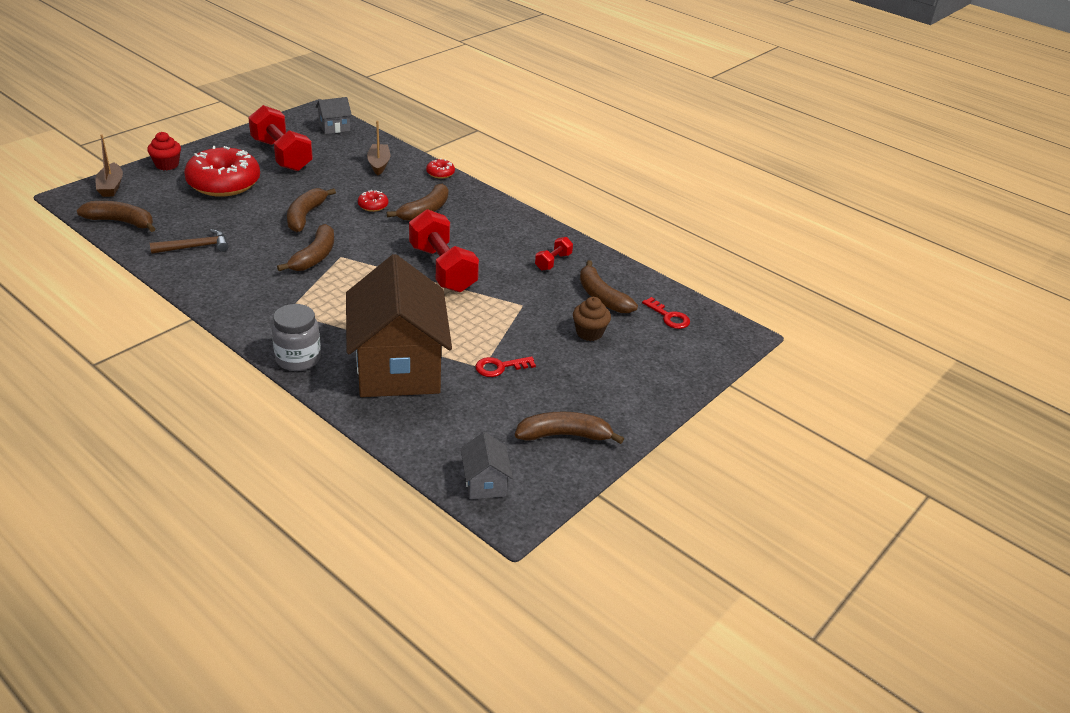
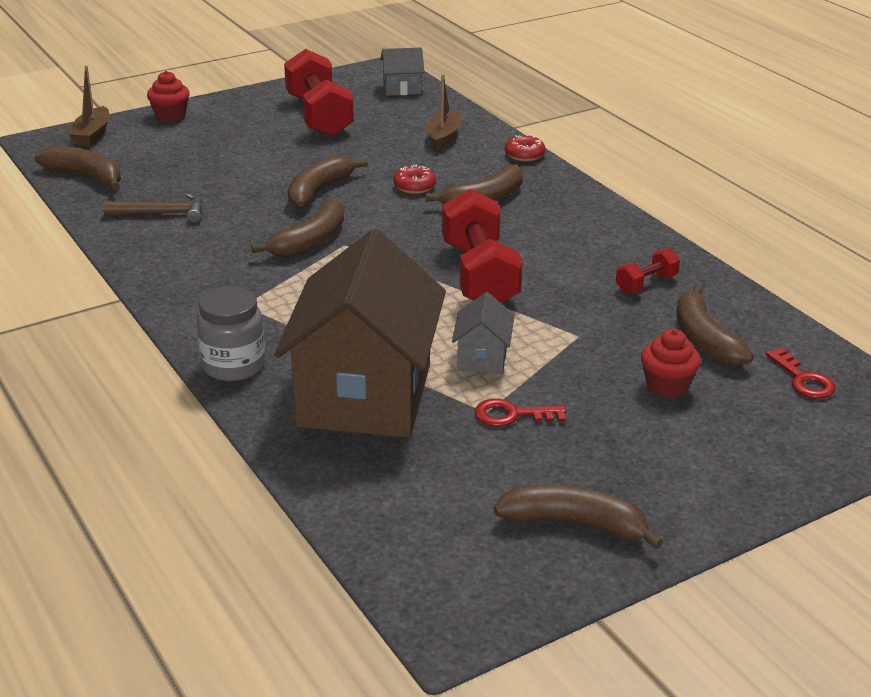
camera: 20 degrees right, 5 degrees down
red donut [184,146,260,197] -> none
grey house [461,432,513,499] -> grey house moved to [452,292,514,374]
brown cupcake [573,297,611,341] -> red cupcake [641,329,701,398]

